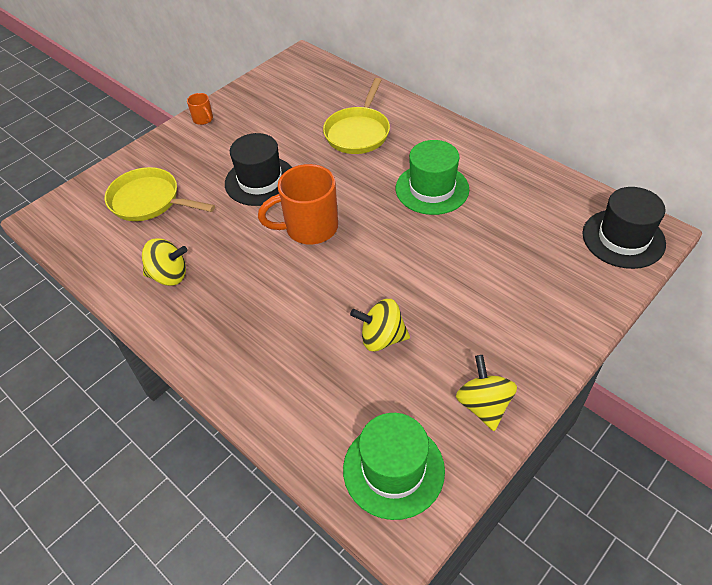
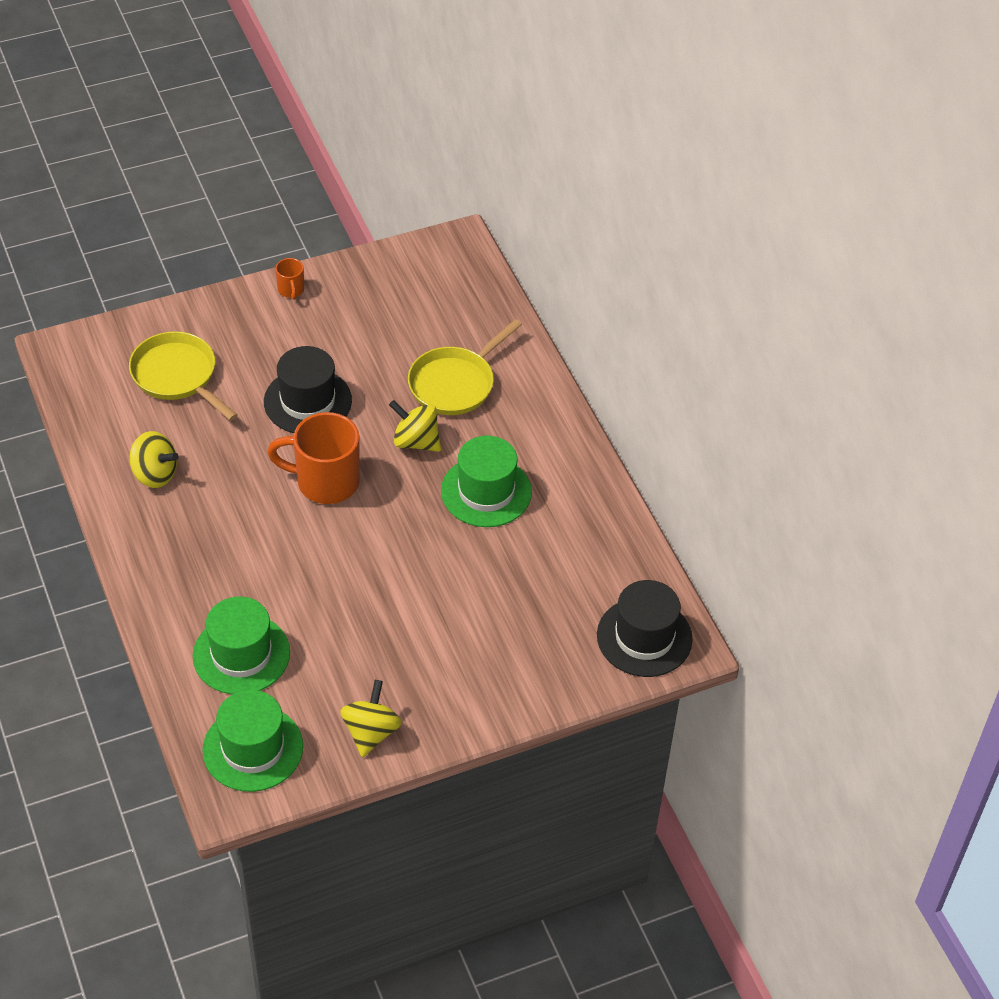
camera: 20 degrees right, 0 degrees up
yellow spinning top [350,299,410,351] -> yellow spinning top moved to [389,400,441,452]
none -> green hat [193,596,290,695]

